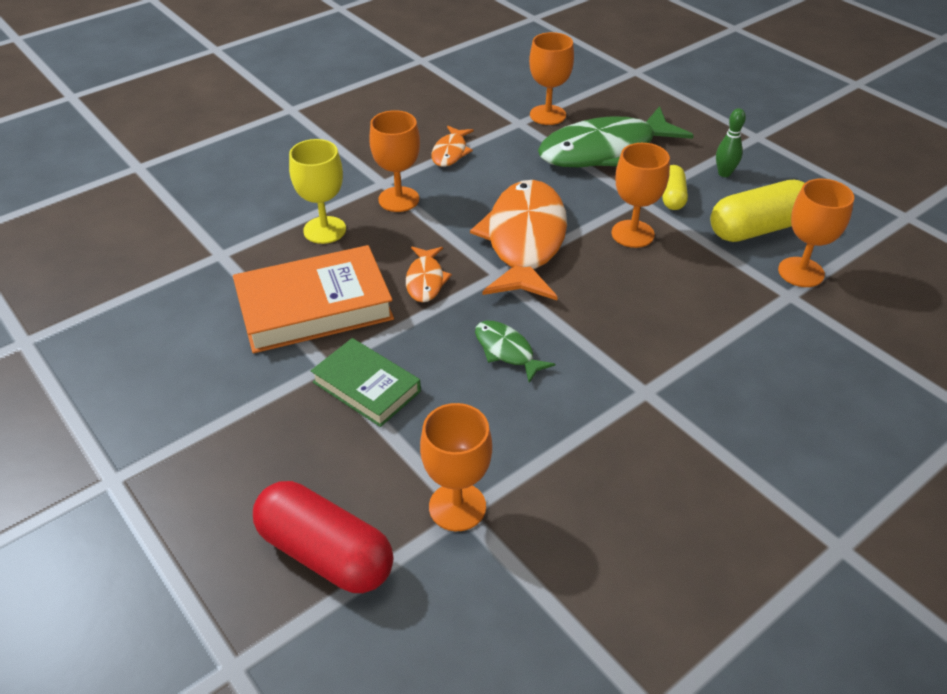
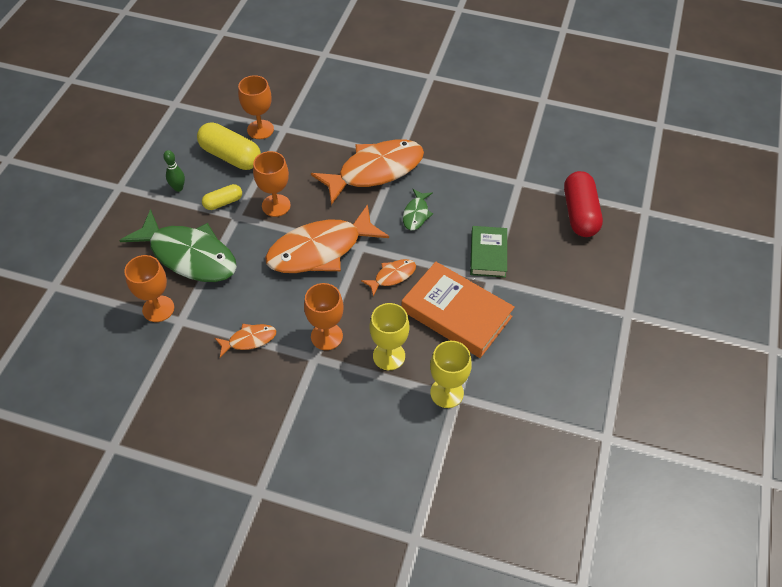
camera: 125 degrees left, 10 degrees up
orange goblet [420,403,492,531] -> none
none -> orange fish [311,140,424,205]
none -> yellow goblet [430,341,472,408]

